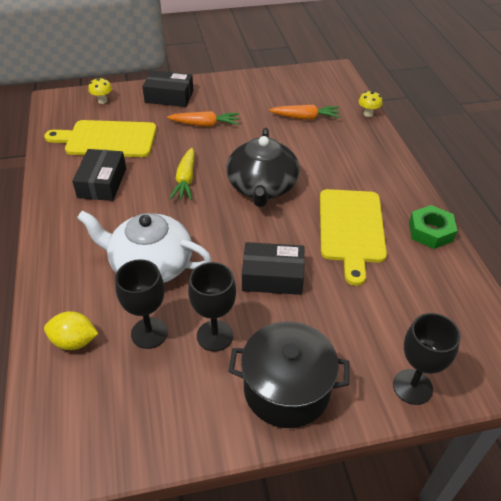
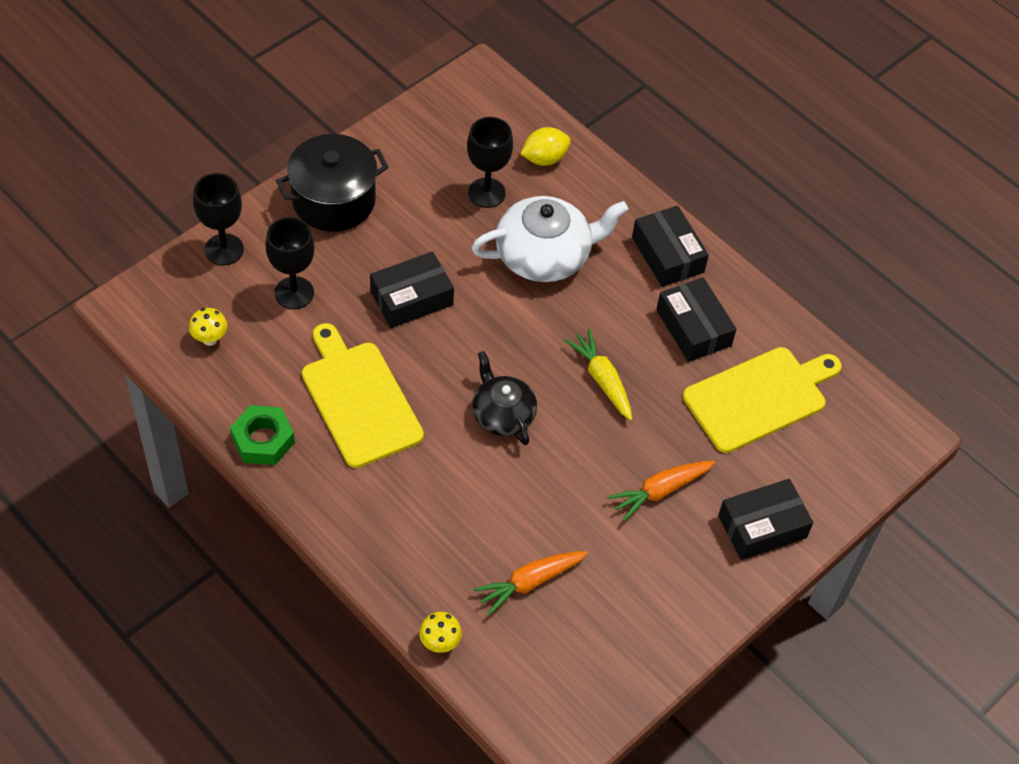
camera: 145 degrees right, 10 degrees up
yellow mushroom [88,78,112,104] -> yellow mushroom moved to [189,308,228,346]
black goblet [188,262,236,351] -> black goblet moved to [265,217,315,309]
black teapot [226,128,300,207] -> black teapot [472,351,537,445], size x0.63
none -> black box [632,206,709,287]

